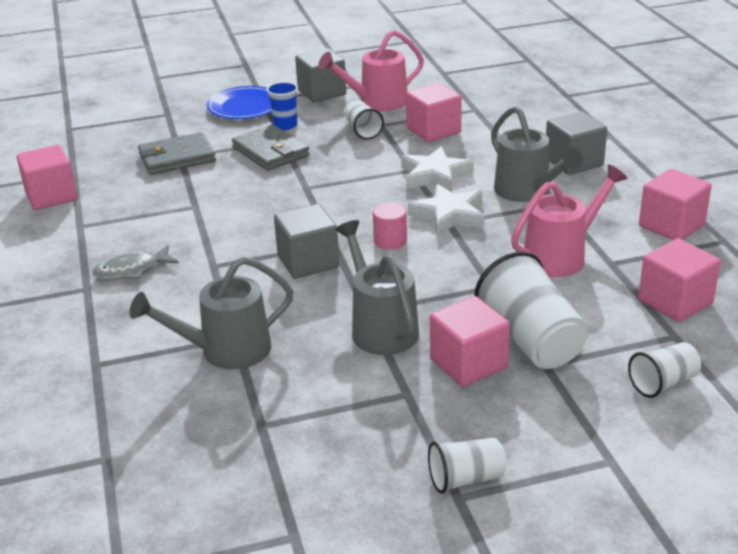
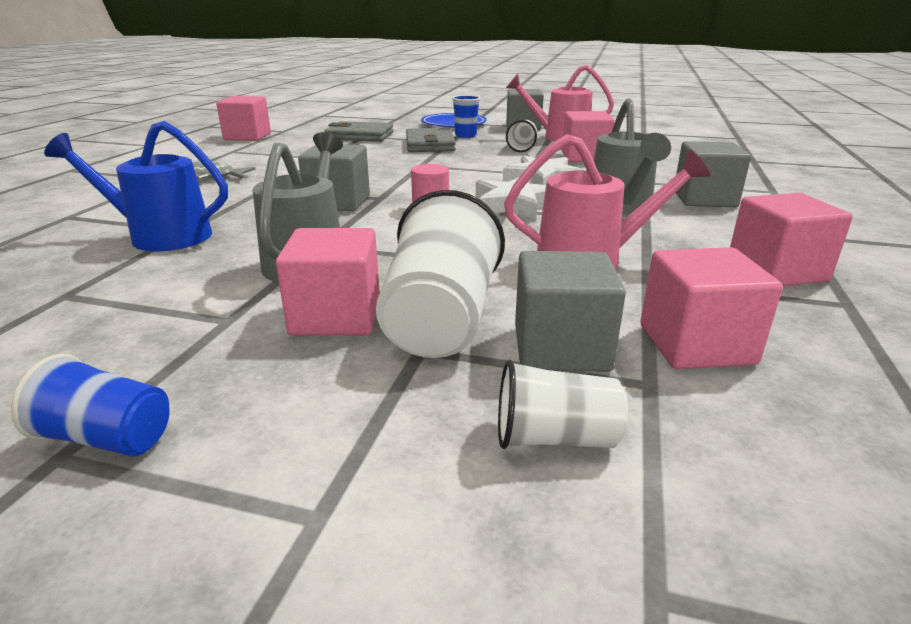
camera: 30 degrees right, 5 degrees down
grey watering can [129,256,294,370] -> blue watering can [44,121,228,252]
white cup [428,438,506,494] -> blue cup [11,354,170,457]
none -> grey cube [515,251,626,372]

